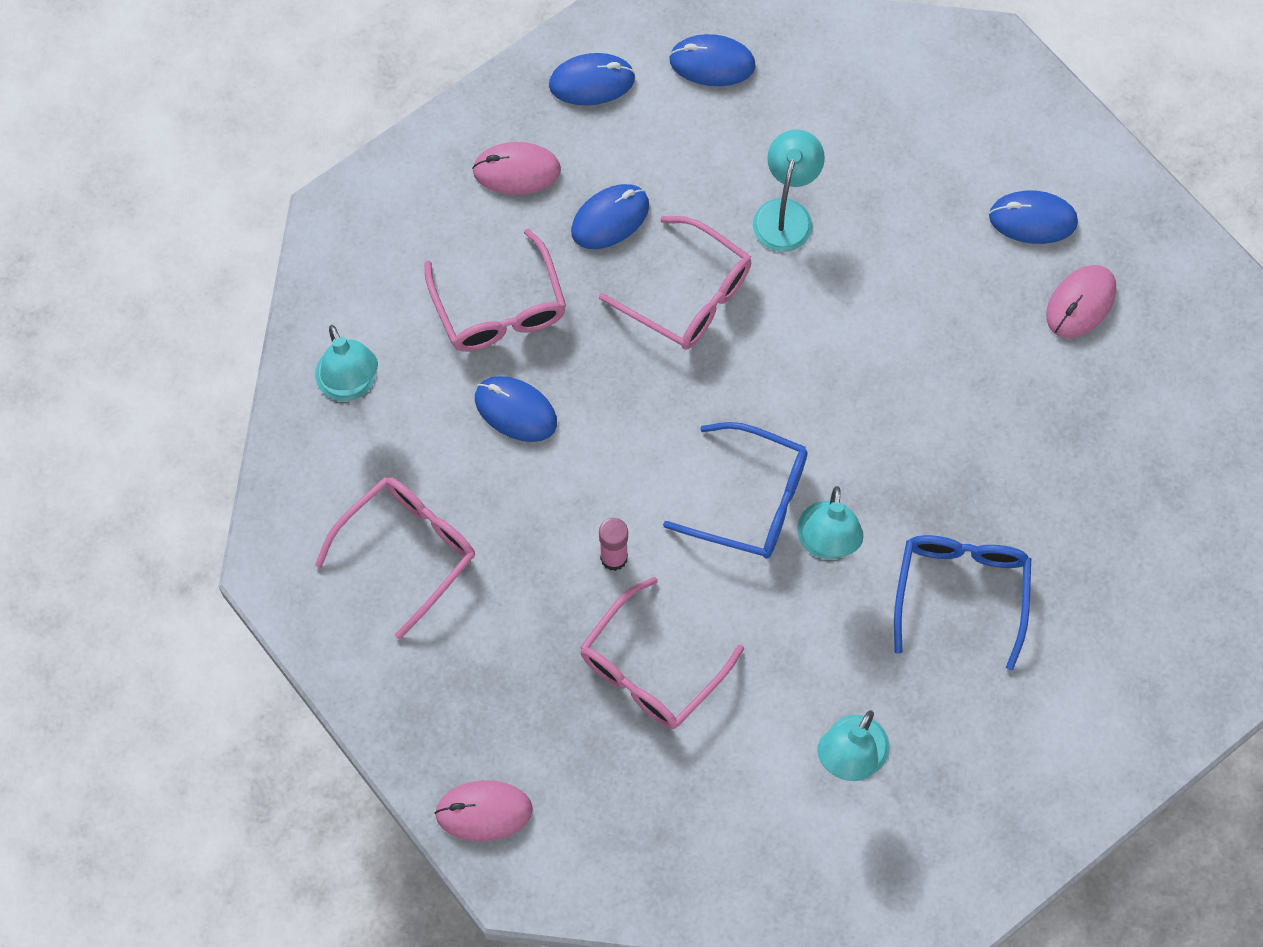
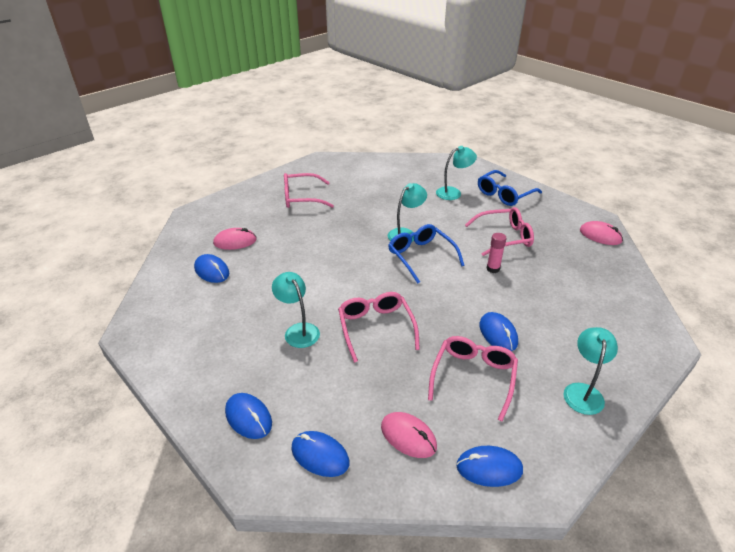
camera: 140 degrees left, 30 degrees down
pink glasses [315,477,475,639] -> pink glasses moved to [284,173,334,208]
blue mouse [571,184,649,249] -> blue mouse moved to [456,446,523,487]
turquoise lamp [753,129,825,252] -> turquoise lamp turned 90 degrees clockwise [272,272,320,348]
blue glasses [894,535,1031,670] -> blue glasses moved to [478,170,542,206]

